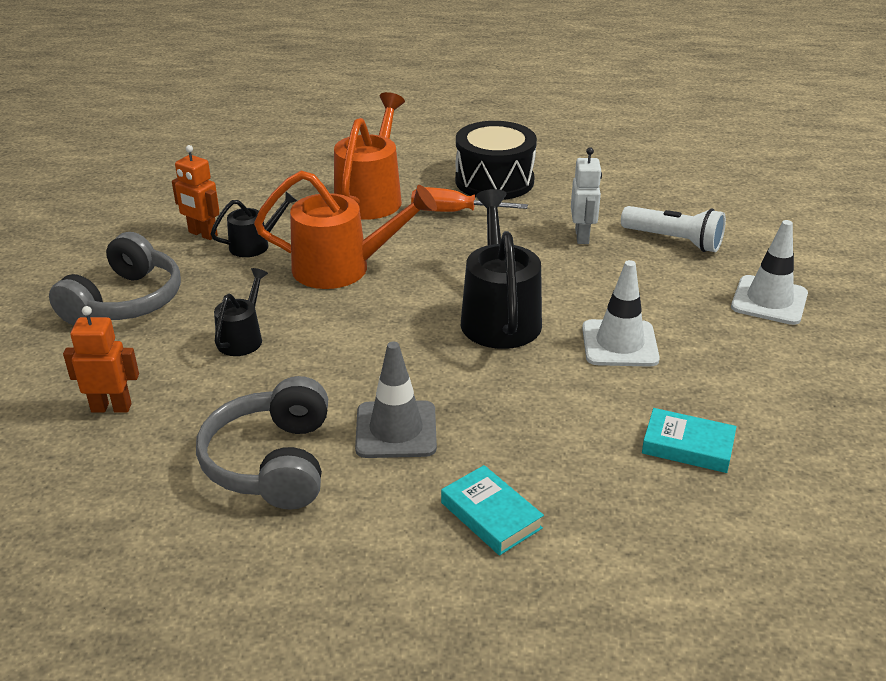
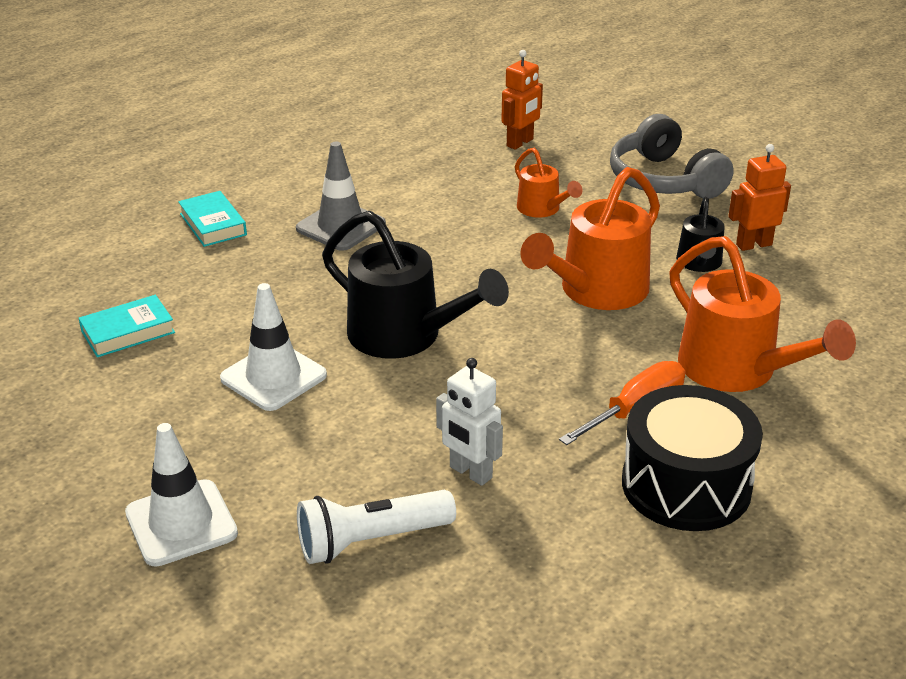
camera: 130 degrees right, 0 degrees up
grey headphones [196,376,328,509] -> none
black watering can [214,268,268,356] -> orange watering can [515,148,582,218]
turquoise book [441,465,544,556] -> turquoise book turned 60 degrees clockwise [178,191,247,247]

